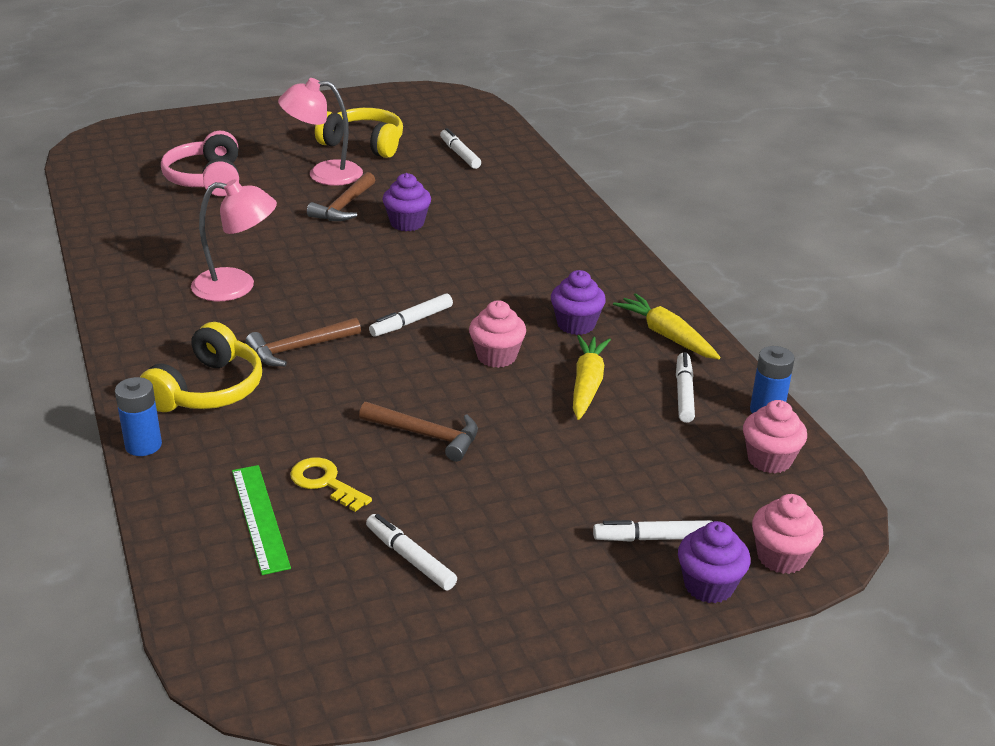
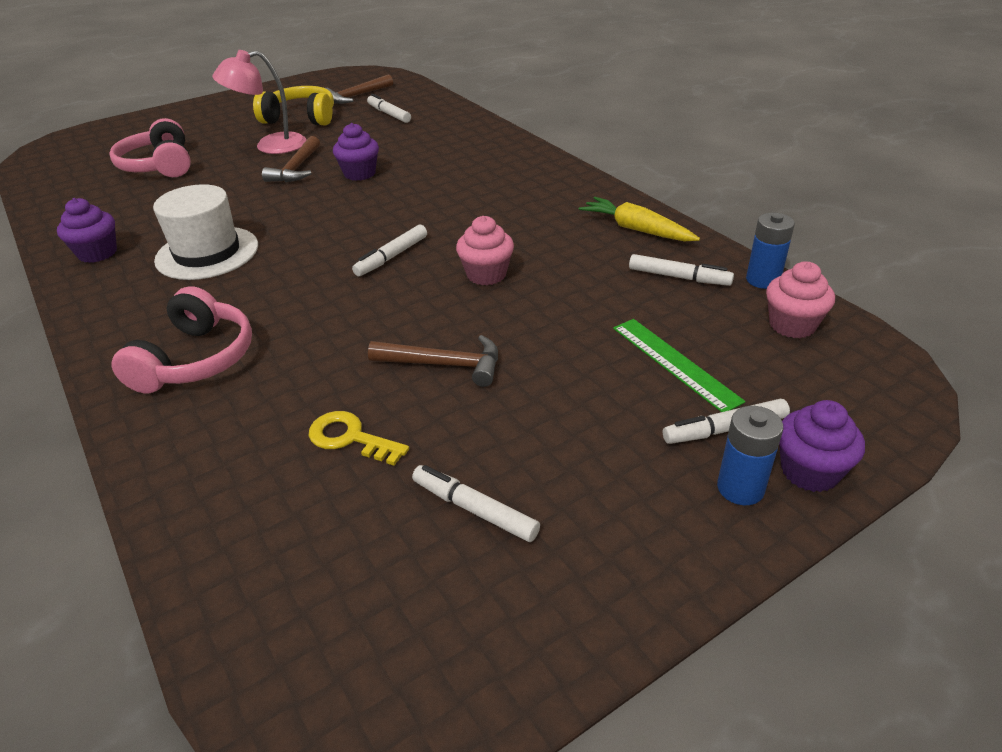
camera: 10 degrees left, 5 degrees up
blue battery [115,377,162,456] -> blue battery moved to [717,406,783,505]
yellow headphones [140,322,262,412] -> pink headphones [112,286,252,394]
pink lamp [191,179,277,301] -> white hat [153,184,258,280]
green ruler [232,465,291,575] -> green ruler moved to [613,319,745,412]
brown hammer [246,318,361,366] -> brown hammer moved to [326,74,393,104]
purple cupcake [551,270,606,335] -> purple cupcake moved to [57,198,117,263]
yellow carrot [573,335,611,420] -> none
white marker [676,352,695,423] -> white marker turned 120 degrees clockwise [629,254,734,286]
pink cupcake [752,494,823,574] -> none

